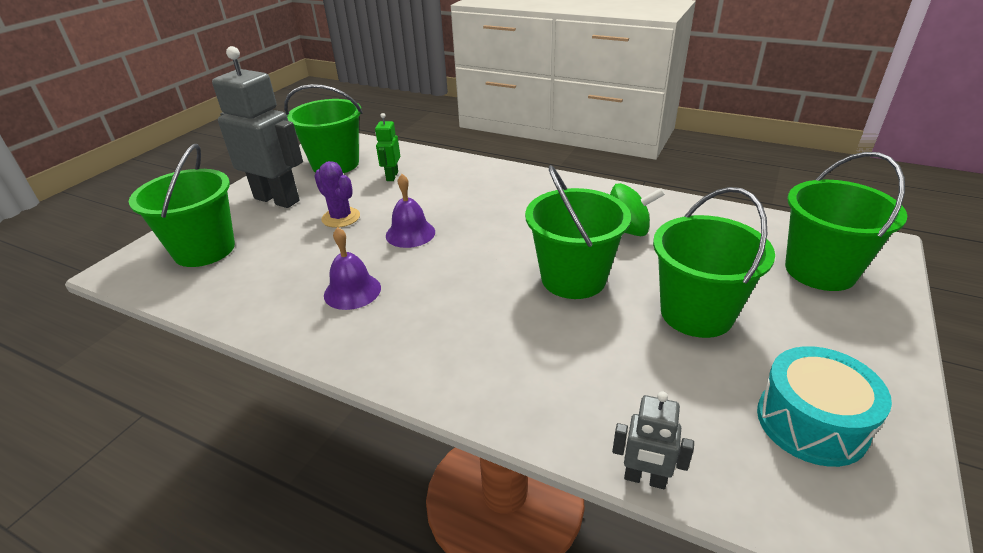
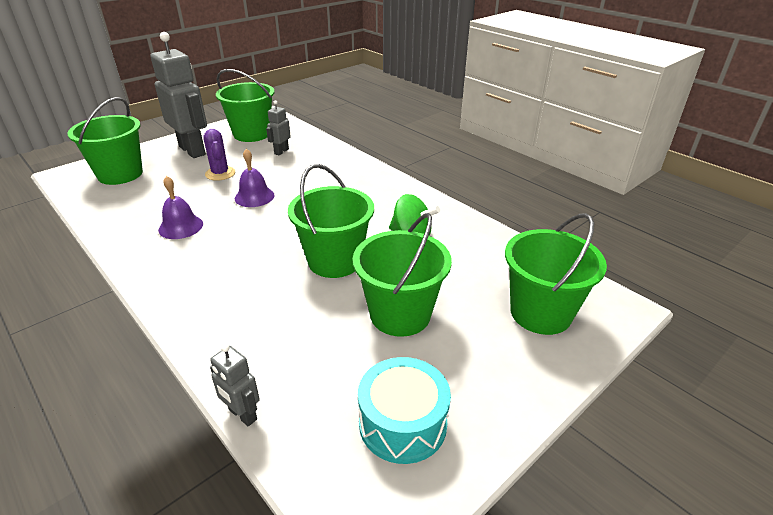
camera: 20 degrees right, 0 degrees up
green robot [375,113,400,181] -> grey robot [266,100,291,155]

